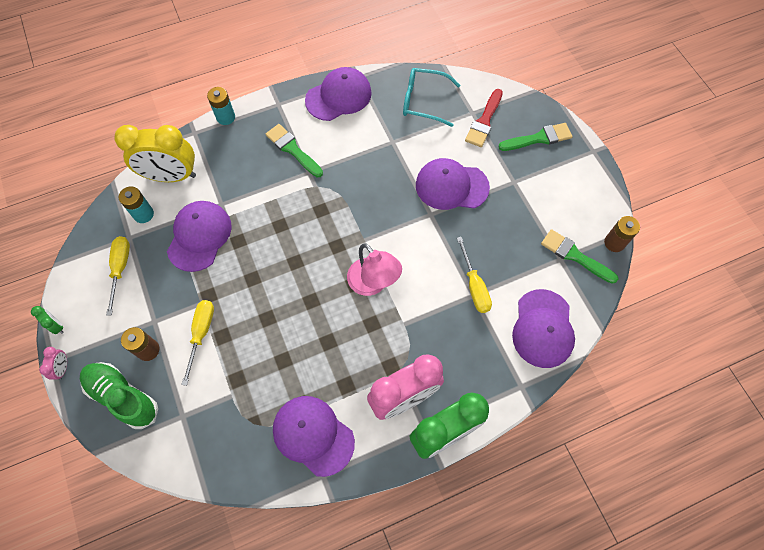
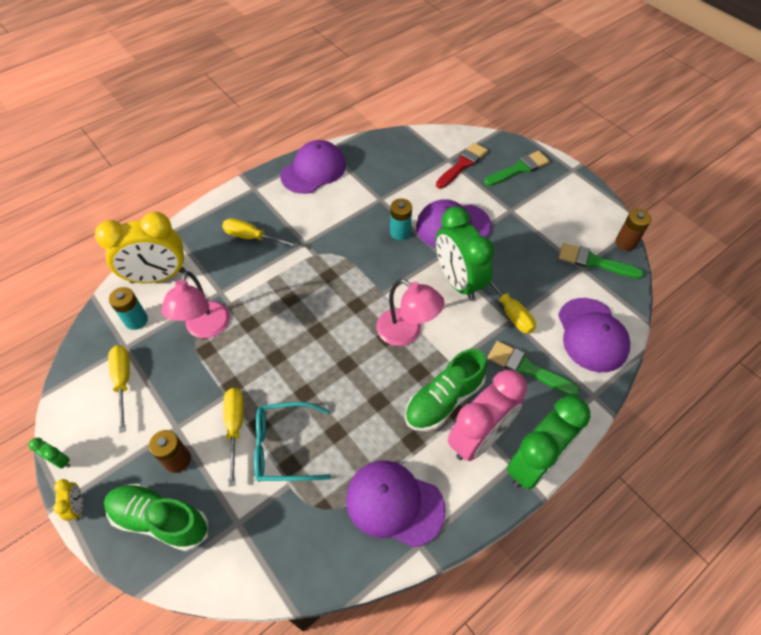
camera: 15 degrees left, 10 degrees down
pink clock [39,347,67,380] -> yellow clock [53,479,83,521]
purple cap [167,201,232,272] -> pink lamp [161,271,230,338]
turquoise battery [207,87,235,125] -> turquoise battery moved to [390,199,412,240]
green brush [266,124,323,177] -> green brush moved to [488,341,580,396]
turquoise glasses [403,68,460,127] -> turquoise glasses moved to [254,402,331,482]
red brush [465,89,503,147] -> red brush turned 150 degrees counterclockwise [436,142,488,189]
none -> yellow screwdriver [222,218,299,248]
none -> green shoe [405,349,487,432]
none -> green clock [436,206,494,301]

